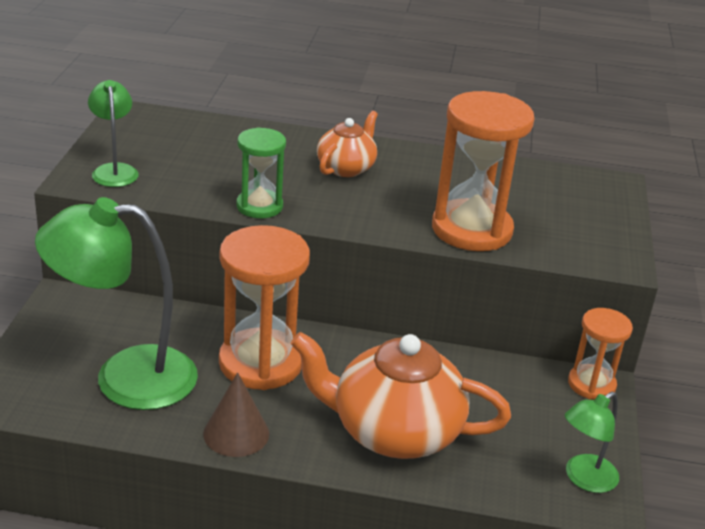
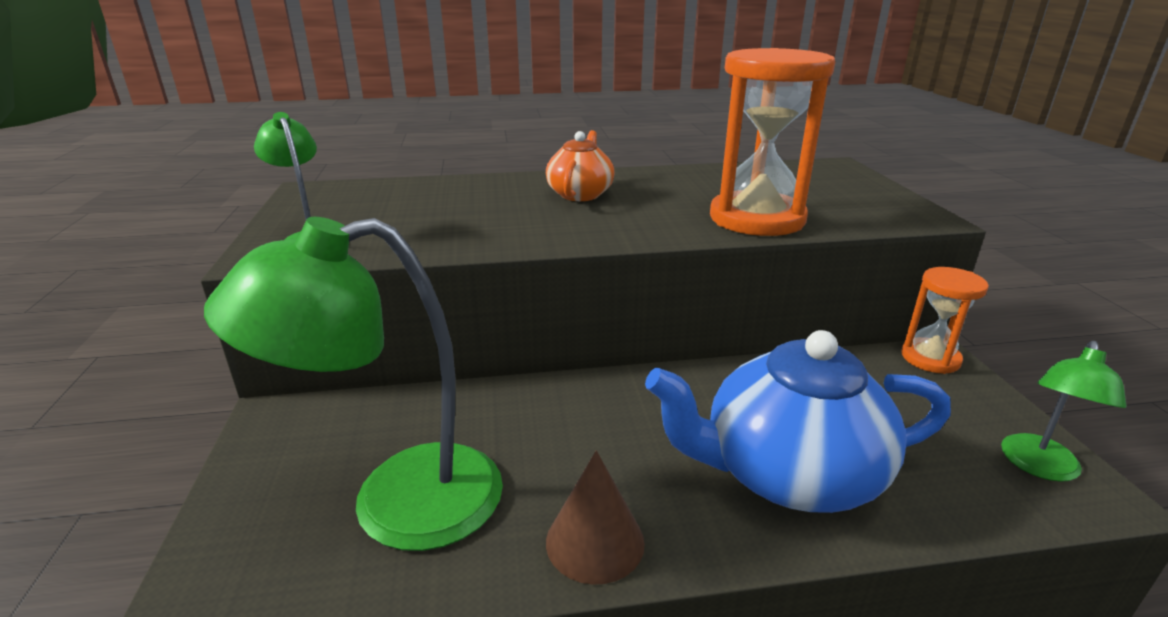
camera: 15 degrees left, 5 degrees down
orange hourglass [219,225,310,390] -> none
green hourglass [236,127,286,218] -> none
orange teapot [290,332,511,459] -> blue teapot [645,330,951,513]

